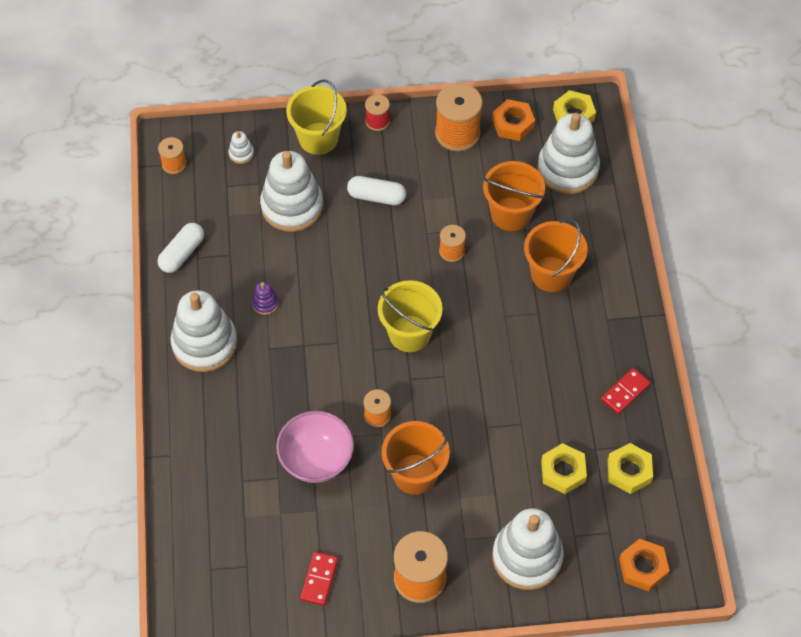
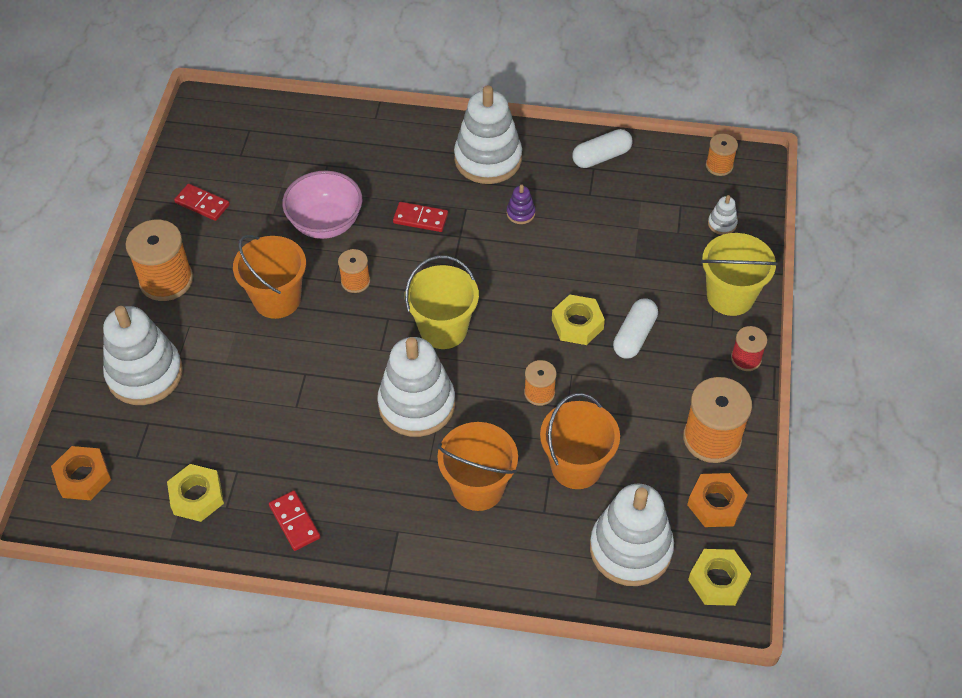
camera: 105 degrees right, 5 degrees down
white capsule [158,223,204,273] -> white capsule turned 75 degrees counterclockwise [572,129,633,168]
white stacking toy [260,151,323,232] -> white stacking toy moved to [377,337,455,437]
yellow nut [541,443,587,494] -> yellow nut moved to [552,295,605,345]
none -> red domino [393,202,448,232]

